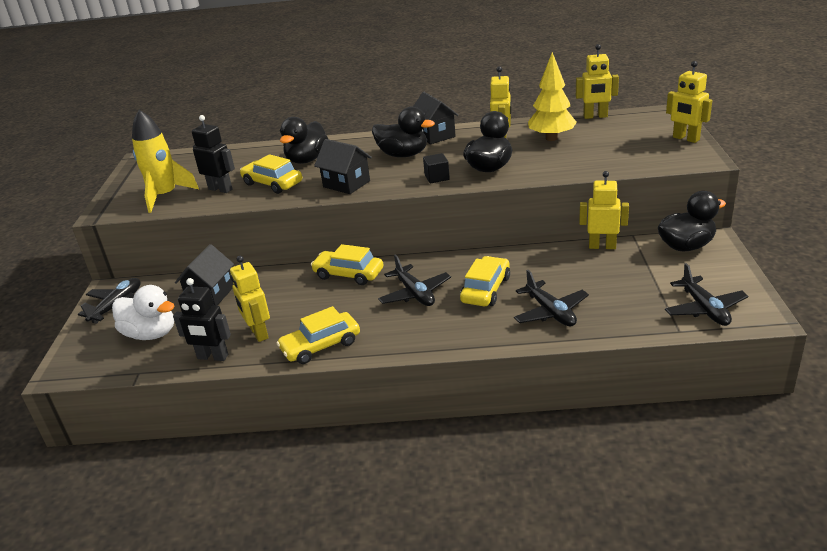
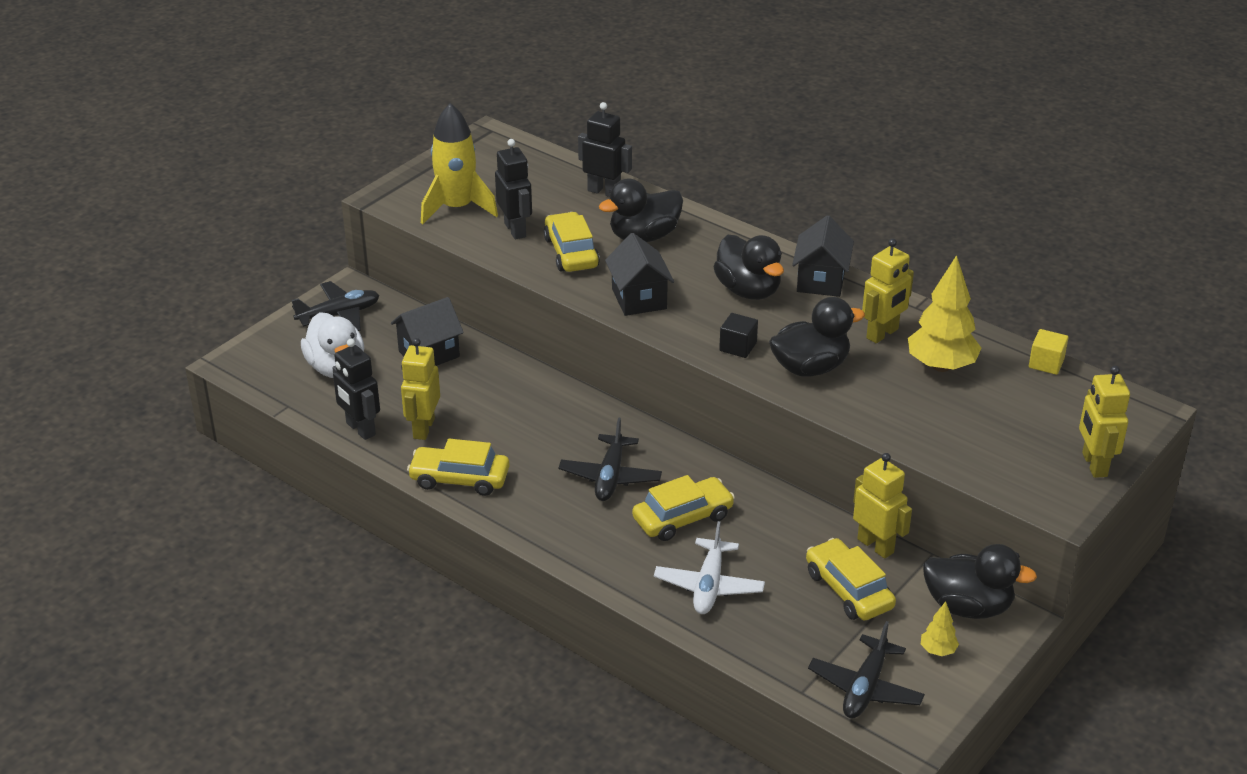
camera: 35 degrees right, 5 degrees up
yellow car [311,244,383,285] -> yellow car moved to [806,538,896,620]
black plane [514,270,589,326] -> white plane [654,521,765,614]
yellow robot [576,44,619,119] -> yellow cube [1029,329,1068,375]
none -> black robot [578,102,632,197]
none -> yellow tree [921,601,959,656]

